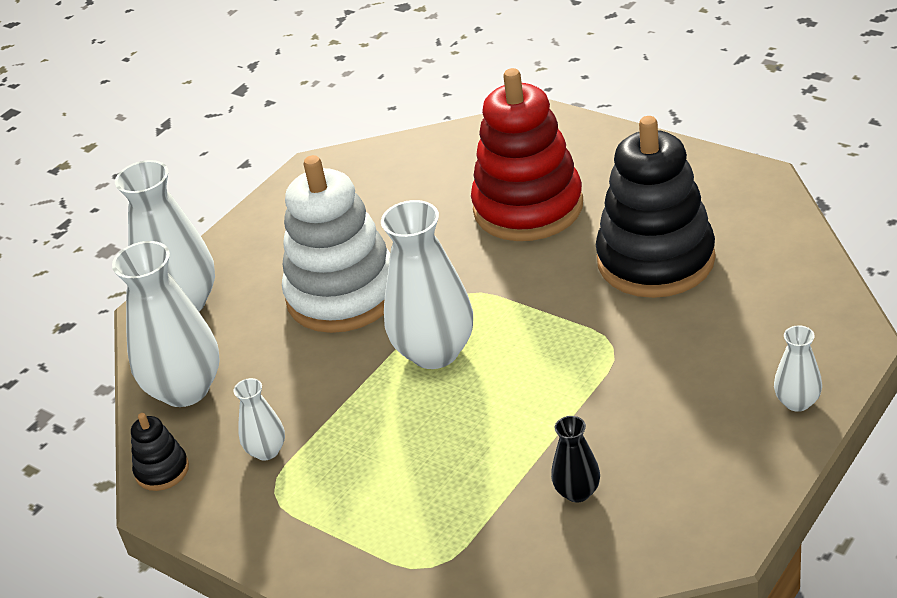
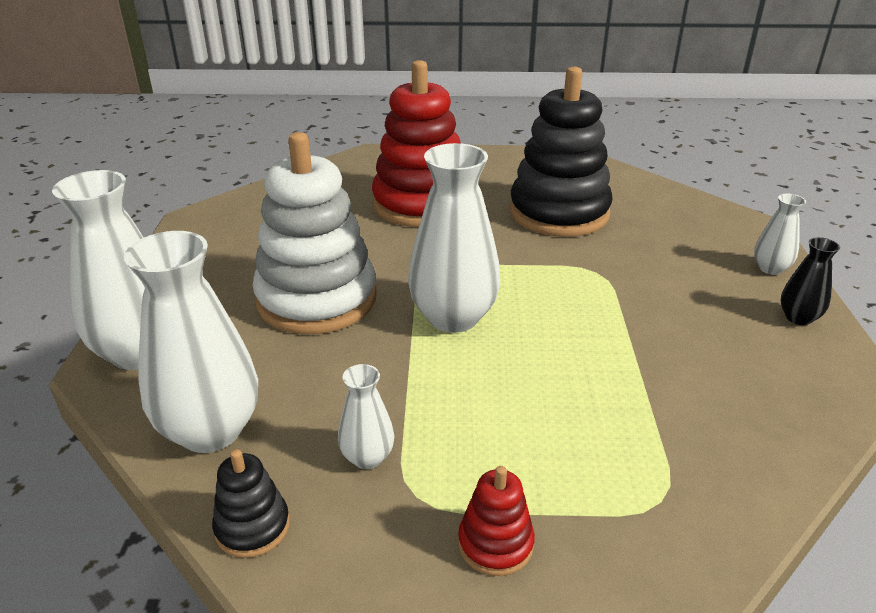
camera: 40 degrees left, 5 degrees down
black vase [551,416,600,503] -> black vase moved to [781,237,840,325]
none -> red stacking toy [458,466,535,576]

